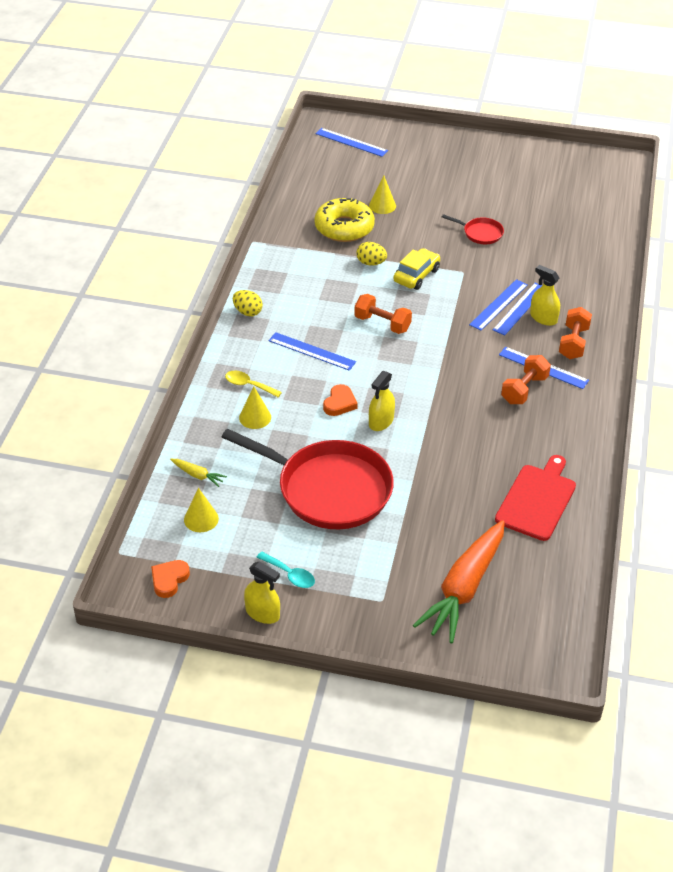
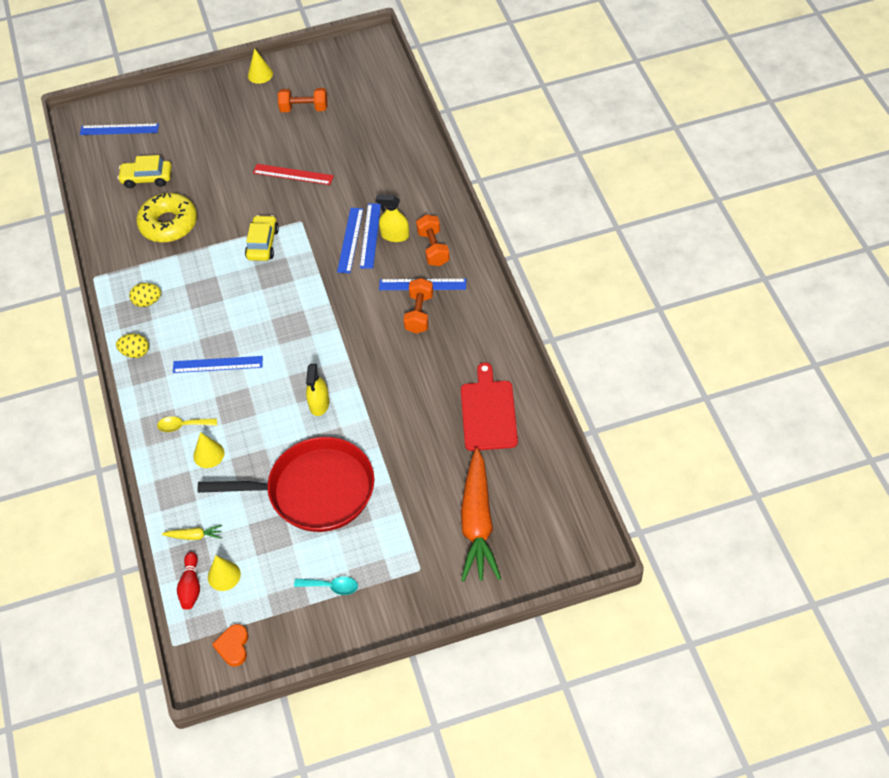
camera: 25 degrees left, 10 degrees up
yellow spray bottle [244,561,280,624] -> none
orange heart [323,384,358,416] -> none
orange dumbbell [354,294,412,334] -> orange dumbbell moved to [278,88,327,112]
yellow egg [357,242,387,266] -> yellow egg moved to [129,283,161,307]
yellow cone [369,176,396,214] -> yellow cone moved to [248,48,273,84]
red pan [442,214,504,244] -> red ruler [253,164,334,185]
none -> yellow car [117,155,172,188]
none -> red bowling pin [177,552,200,610]

